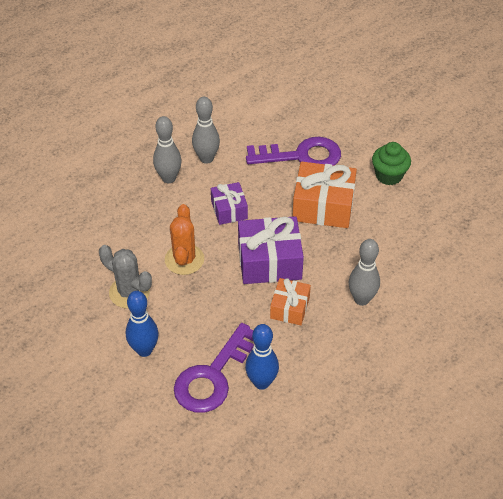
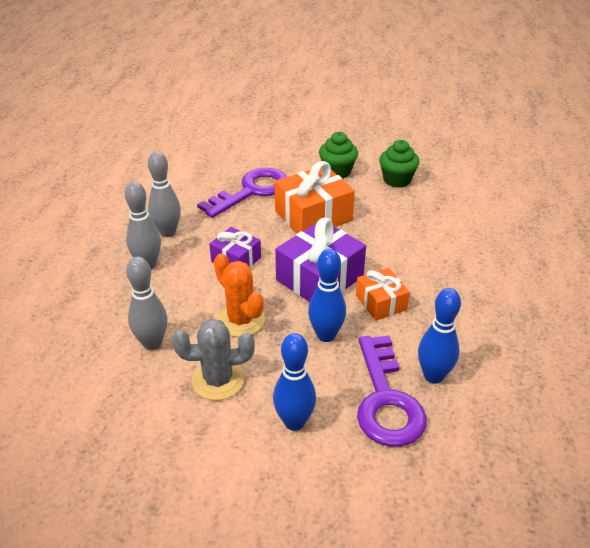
camera: 40 degrees left, 10 degrees down
grey bowling pin [349,239,380,306] -> grey bowling pin moved to [126,257,168,350]
none -> blue bowling pin [308,249,346,342]
none -> green cupcake [379,140,419,188]

